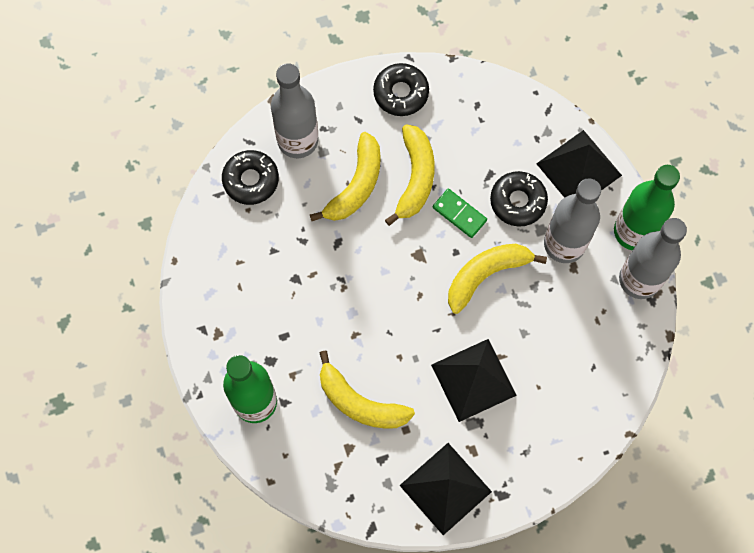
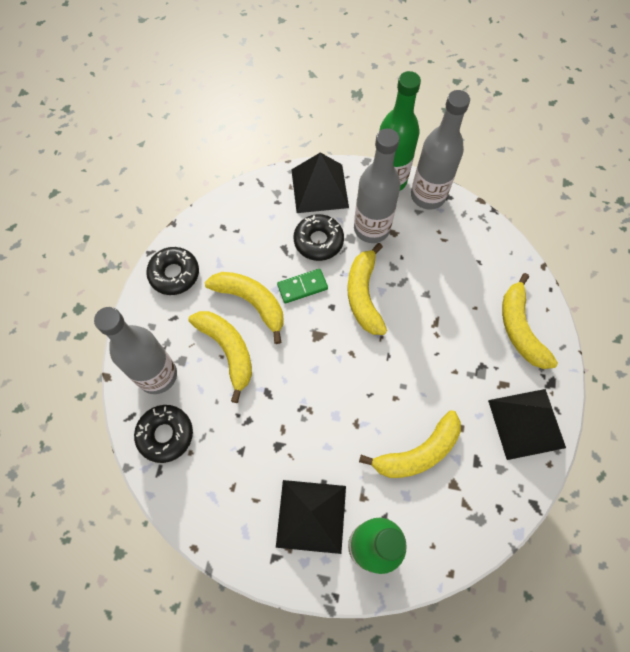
camera: 60 degrees left, 5 degrees down
black pyramid [431,339,517,422] -> black pyramid moved to [276,480,346,554]
none -> yellow banana [502,273,558,369]

